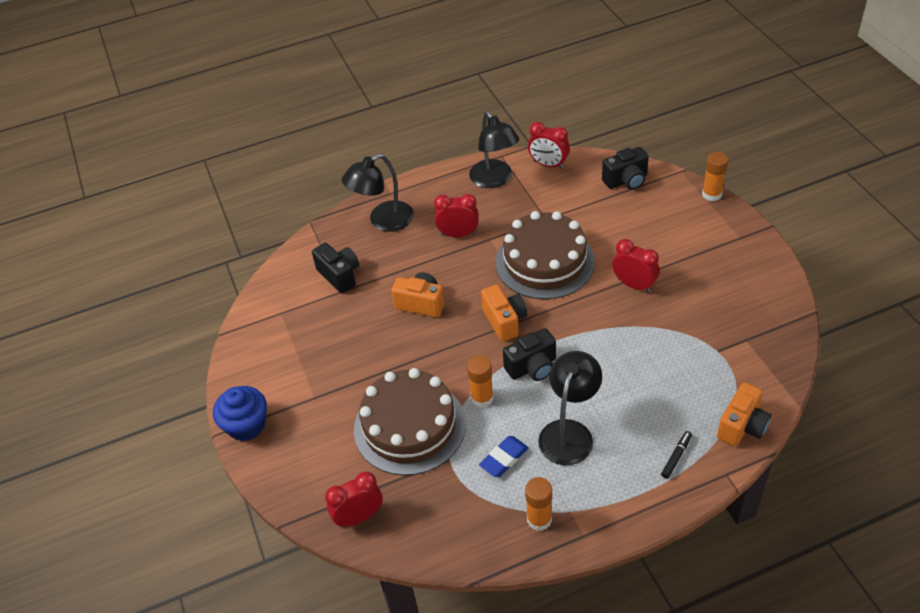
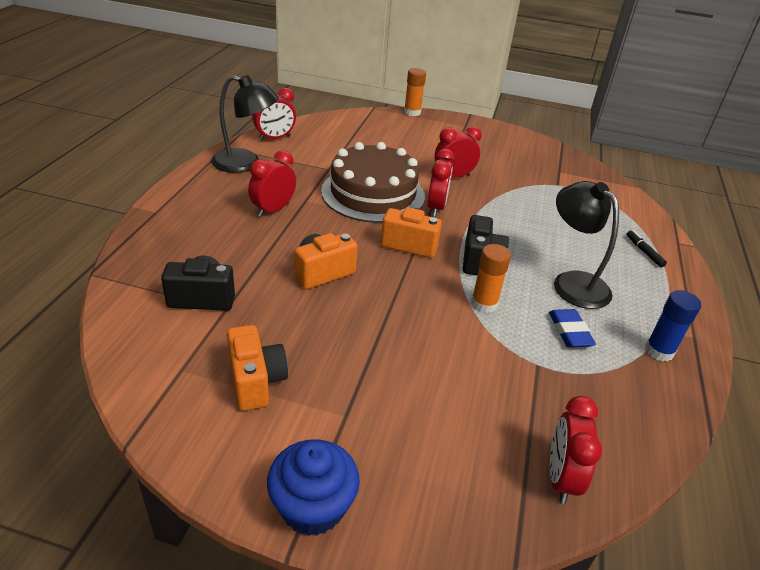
camera: 60 degrees left, 10 degrees down
black lamp [342,154,414,232] -> none
brown cake [354,368,466,476] -> none
orange glue stick [525,477,552,531] -> blue glue stick [645,290,701,362]
black camera [602,147,649,190] -> none
orange camera [717,382,771,446] -> orange camera moved to [227,325,288,411]
none -> red clock [428,149,455,217]

